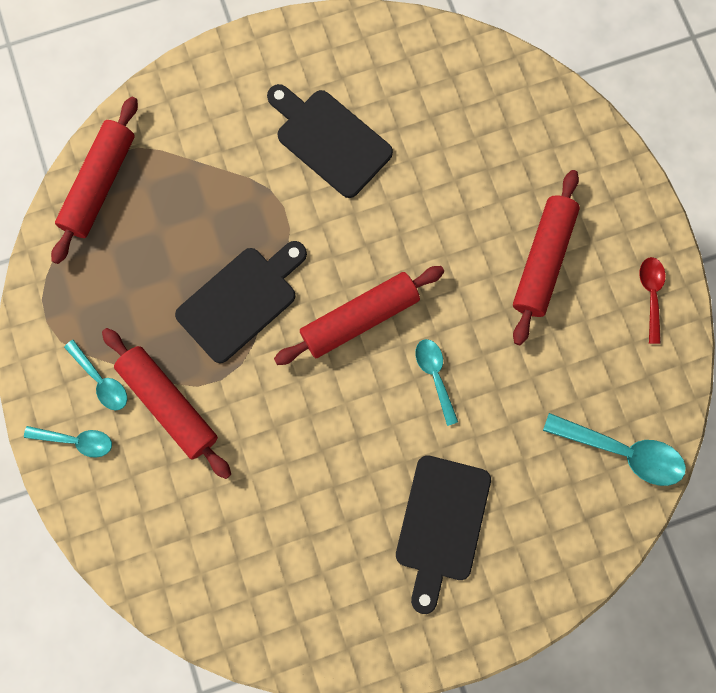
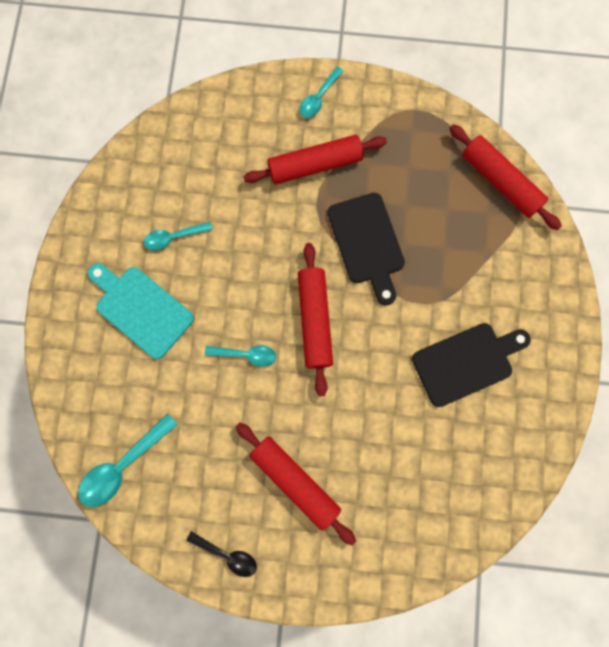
camera: 115 degrees right, 0 degrees up
turquoise spoon [64,340,127,410] -> turquoise spoon moved to [144,222,212,251]
black cutting board [396,455,491,614] -> turquoise cutting board [88,263,194,359]
red spoon [639,257,666,344] -> black spoon [186,531,257,577]

